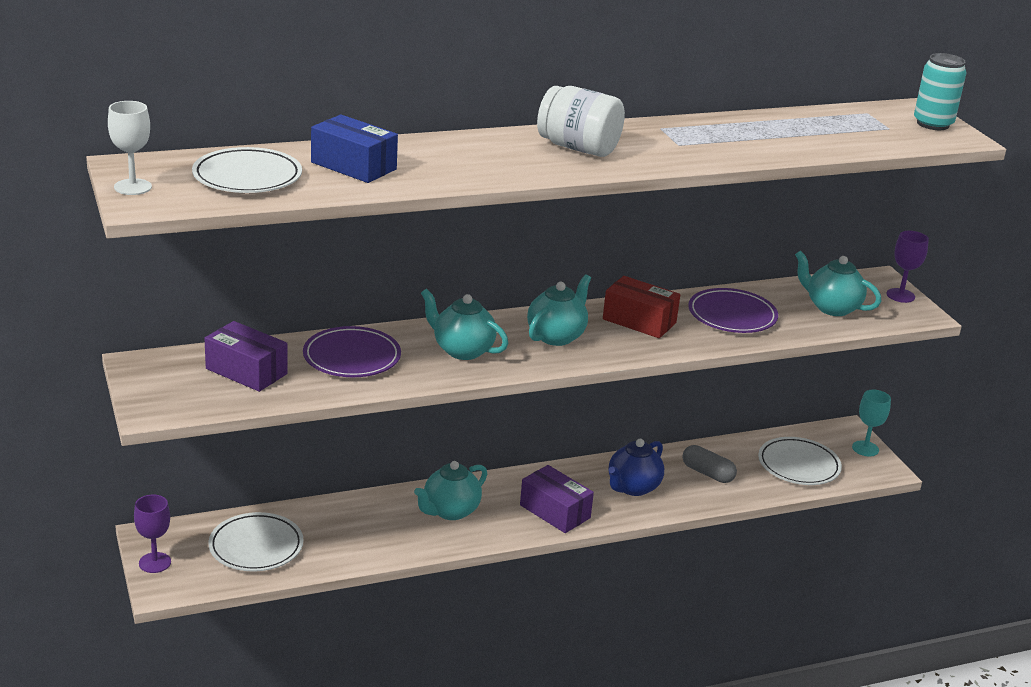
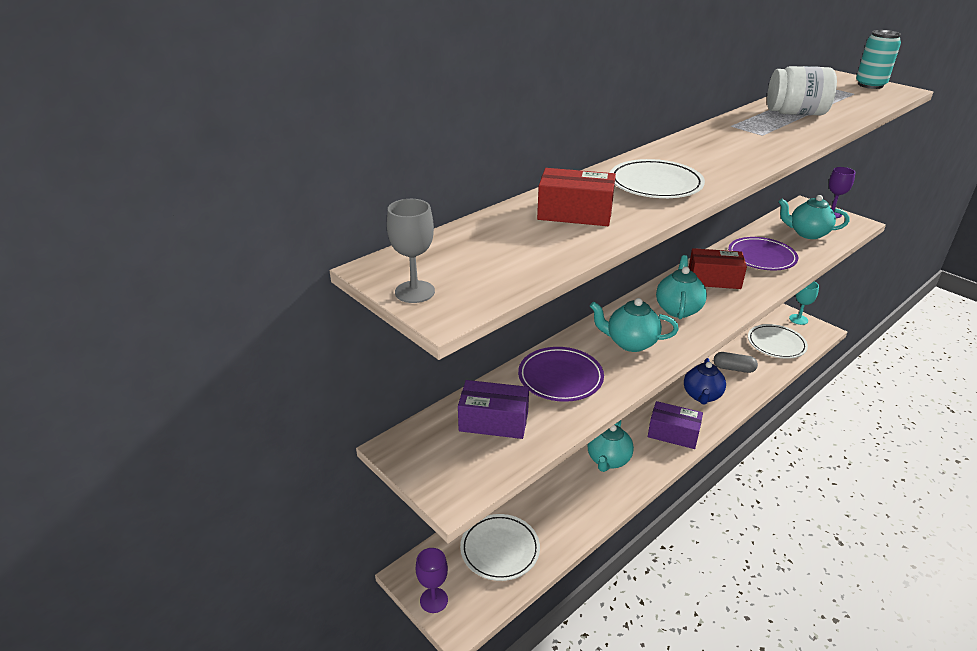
camera: 20 degrees left, 5 degrees up
white goblet [108,101,152,195] -> grey goblet [387,199,435,303]
white plate [192,147,302,193] -> white plate moved to [610,159,705,198]
blue box [311,114,398,183] -> red box [537,168,616,226]
white jar [537,86,625,157] -> white jar moved to [767,66,837,115]

